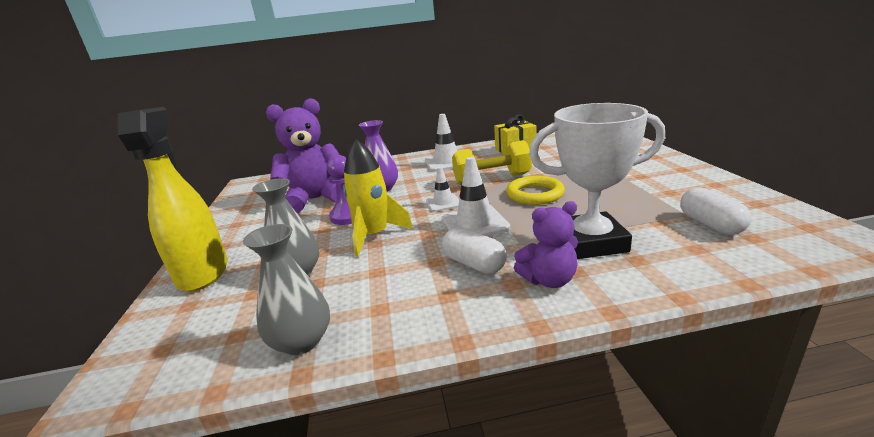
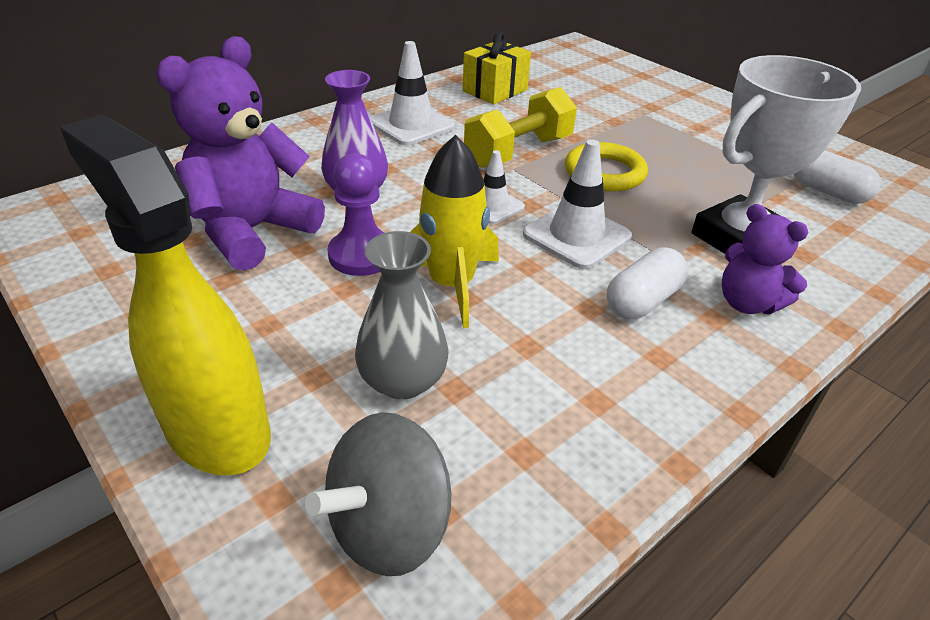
camera: 35 degrees left, 15 degrees up
grey vase [243,224,330,355] -> none
white capsule [442,227,507,274] -> white capsule turned 60 degrees counterclockwise [606,247,688,319]
purple teddy bear [514,201,578,288] -> purple teddy bear turned 90 degrees clockwise [722,204,808,314]
none -> grey spinning top [305,412,451,576]

